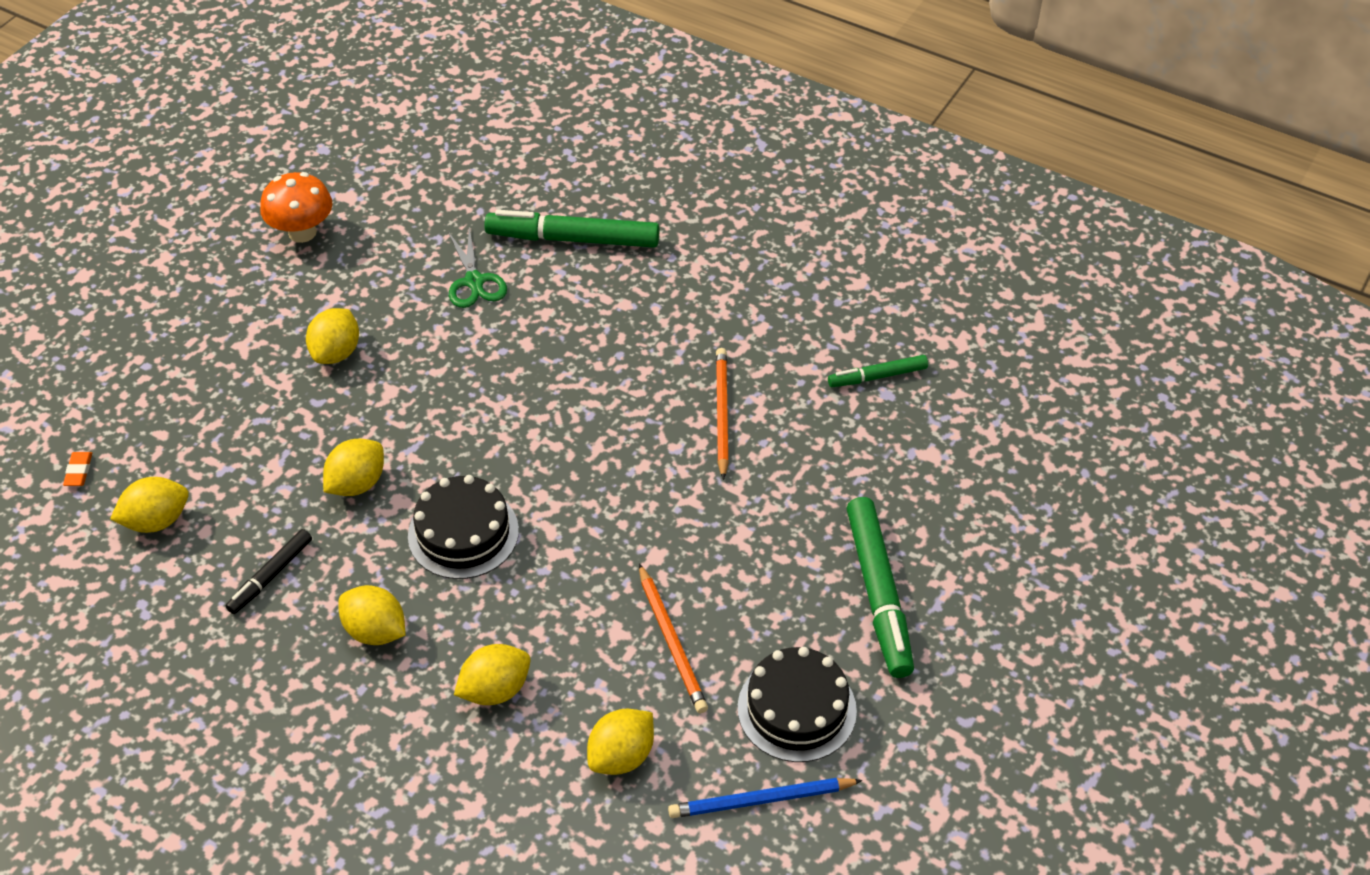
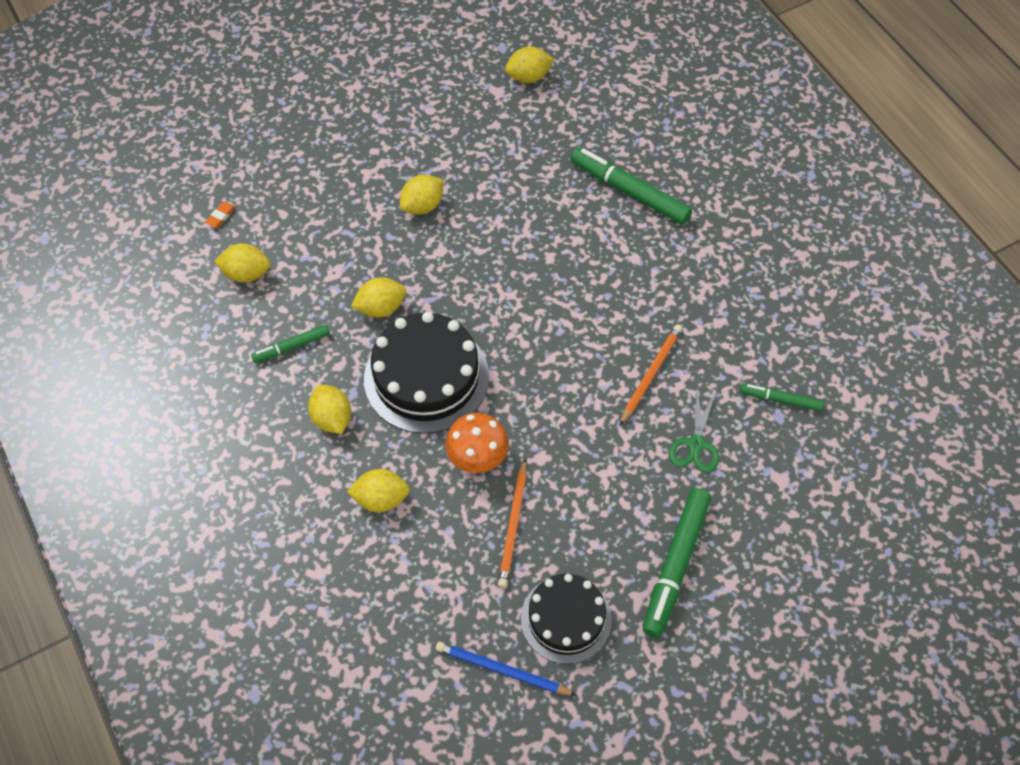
camera: 30 degrees right, 10 degrees up
black marker [226,529,312,614] -> green marker [251,325,330,363]
orange mushroom [260,172,332,243] -> orange mushroom moved to [445,413,509,473]
black cake [408,475,519,579] -> black cake [364,312,489,434], size x1.53
green scissors [448,227,507,308] -> green scissors moved to [669,387,719,473]
yellow lemon [587,709,654,775] -> yellow lemon moved to [505,46,554,83]

